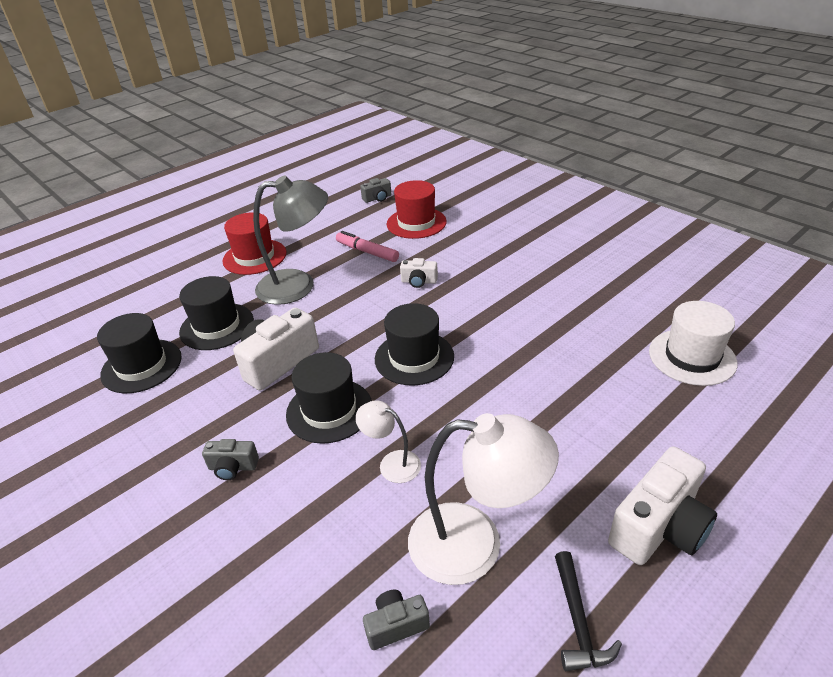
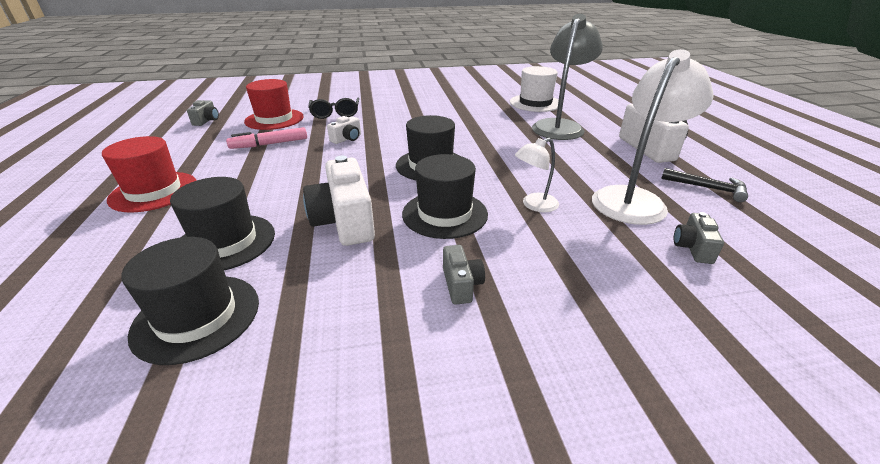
camera: 60 degrees left, 5 degrees down
grey camera [202,439,259,480] -> grey camera turned 45 degrees counterclockwise [443,245,485,305]
grey lamp [253,176,328,305] -> grey lamp moved to [532,14,603,140]
none -> black glasses [308,98,359,119]

